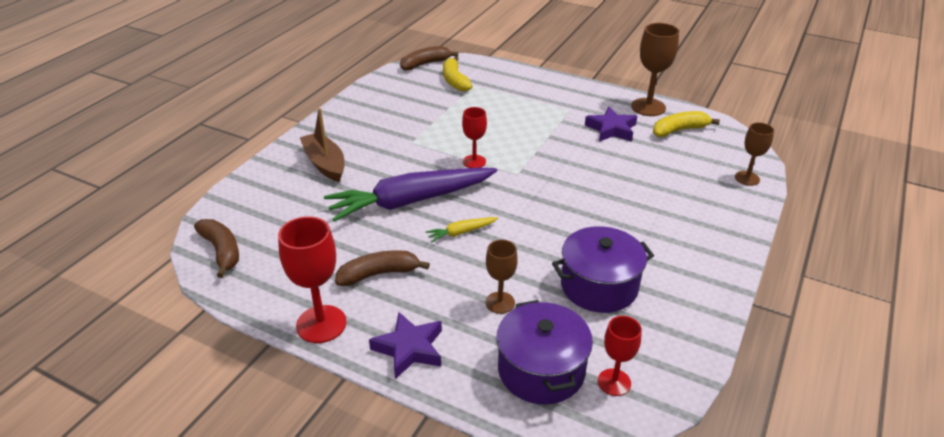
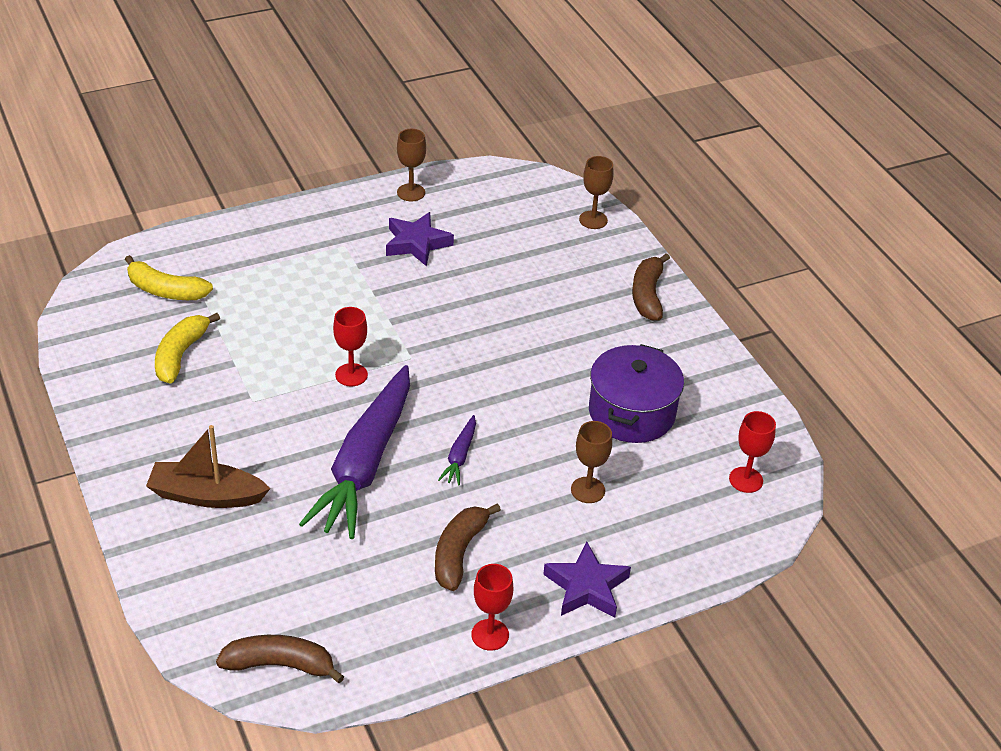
camera: 55 degrees left, 5 degrees up
red goblet [278,216,347,343] -> red goblet [472,564,513,651], size x0.62
brown banana [400,46,458,70] -> brown banana moved to [632,253,670,321]
yellow carrot [426,217,498,242] -> purple carrot [438,415,476,485]
purple pot [497,300,593,405] -> none
brown goblet [631,23,679,116] -> brown goblet [397,129,426,201], size x0.62
yellow banana [653,111,720,137] -> yellow banana moved to [155,313,220,384]

